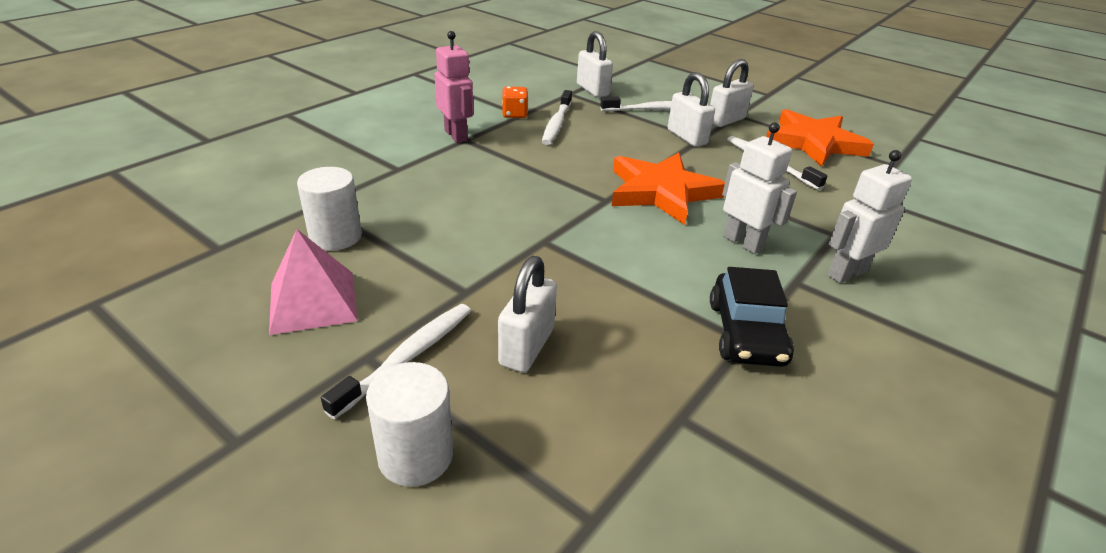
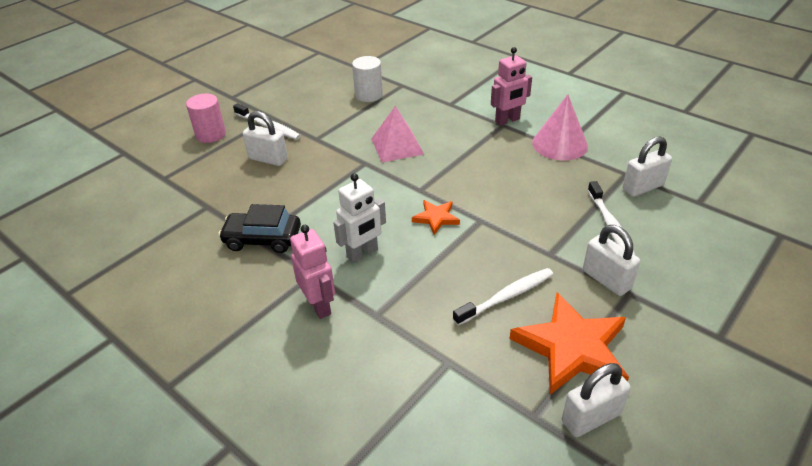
camera: 95 degrees right, 5 degrees up
pink pyramid [269,229,358,335] -> pink pyramid moved to [371,106,424,163]
white cylinder [366,362,453,487] -> pink cylinder [186,93,226,143]
orange dice [502,86,528,118] -> pink cone [532,95,588,161]
white toothbrush [542,90,572,145] -> none
orange star [612,153,725,225] -> orange star [412,200,460,235], size x0.50
white padlock [668,72,715,147] -> white padlock moved to [562,363,631,437]
white robot [828,150,912,283] -> pink robot [290,225,335,319]

